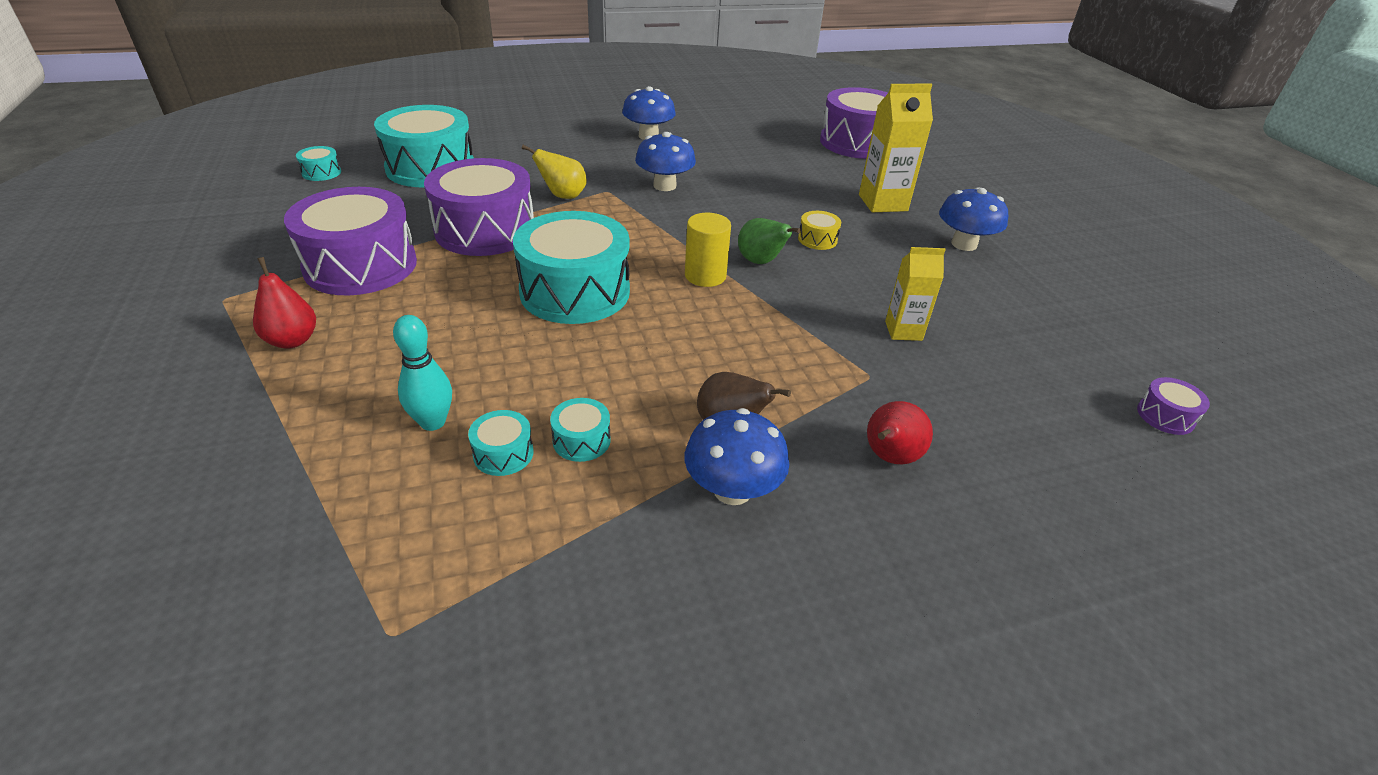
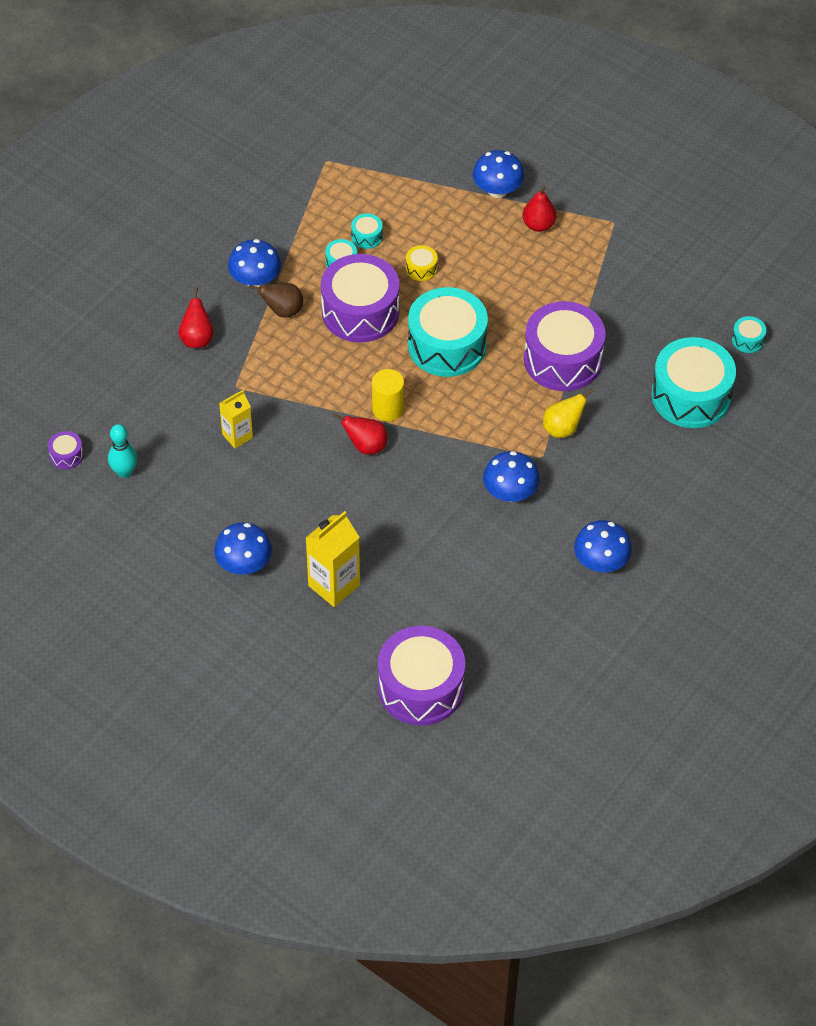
camera: 145 degrees right, 15 degrees up
purple drum [284,187,417,295] -> purple drum moved to [321,254,400,342]
turquoise bowling pin [393,315,452,431] -> turquoise bowling pin moved to [108,424,137,478]
green pear [738,218,801,264] -> red pear [333,413,388,455]
yellow drum [798,211,841,250] -> yellow drum moved to [406,245,438,281]
none -> blue mushroom [473,150,524,198]

